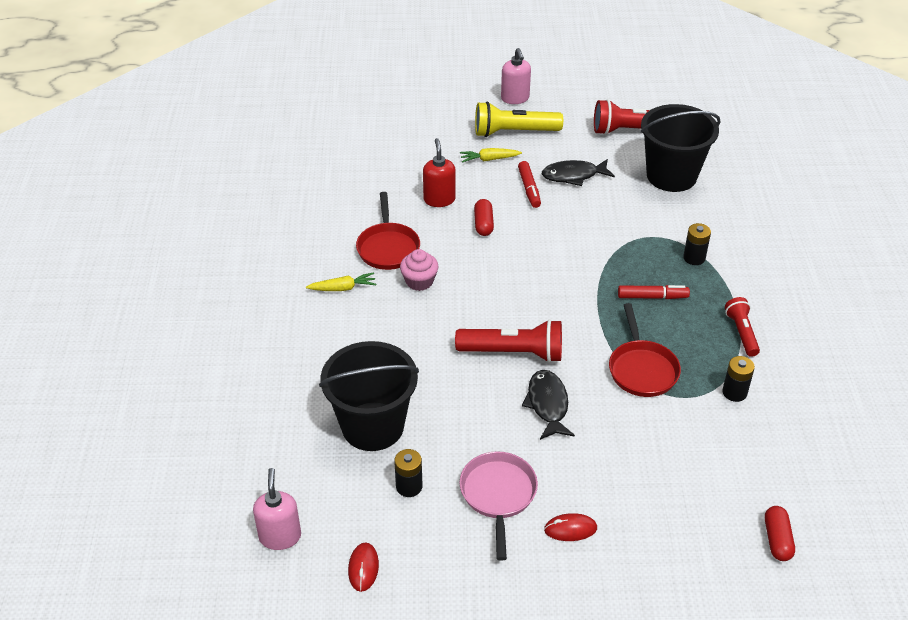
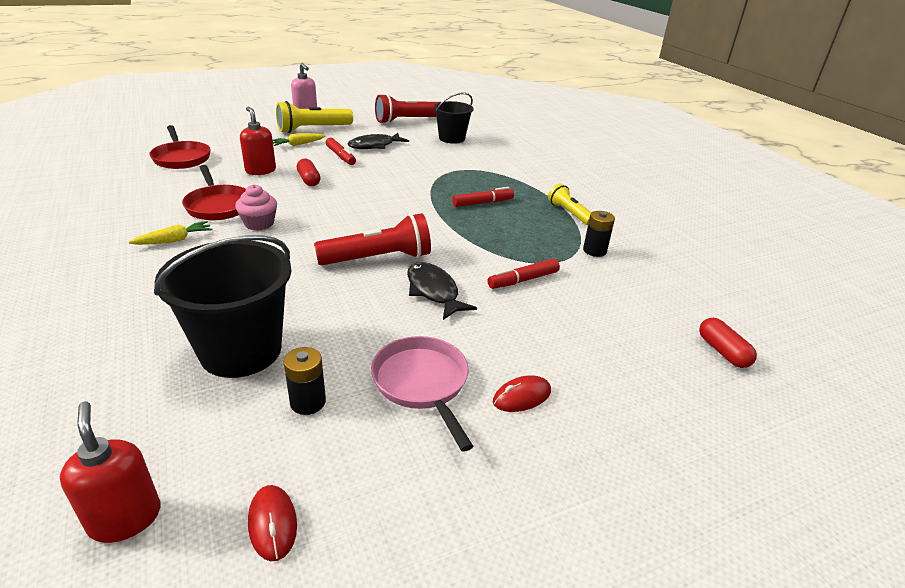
camera: 25 degrees left, 10 degrees down
pink soap dispenser [253,468,301,550] -> red soap dispenser [60,402,161,543]
red pan [609,303,681,397] -> red pan moved to [149,125,211,169]
black bucket [641,104,721,192] -> black bucket [434,93,474,144], size x0.64
black battery [683,223,711,265] -> none
red flashlight [725,297,760,357] -> yellow flashlight [548,184,591,225]
none -> red marker [488,259,560,289]

